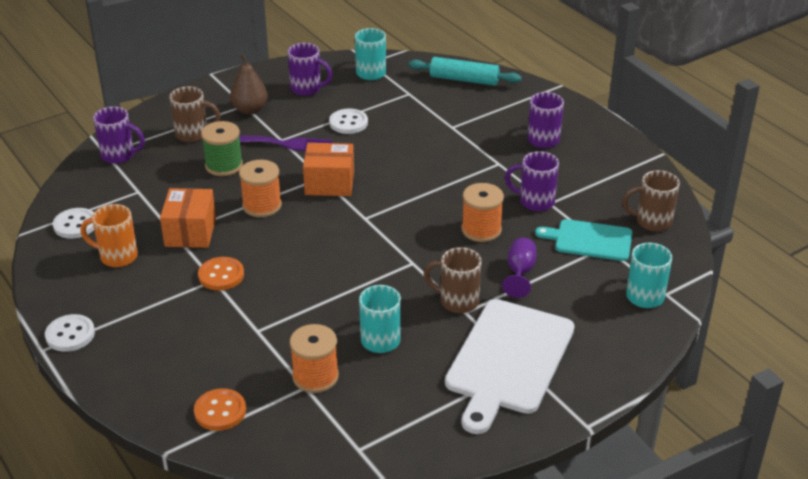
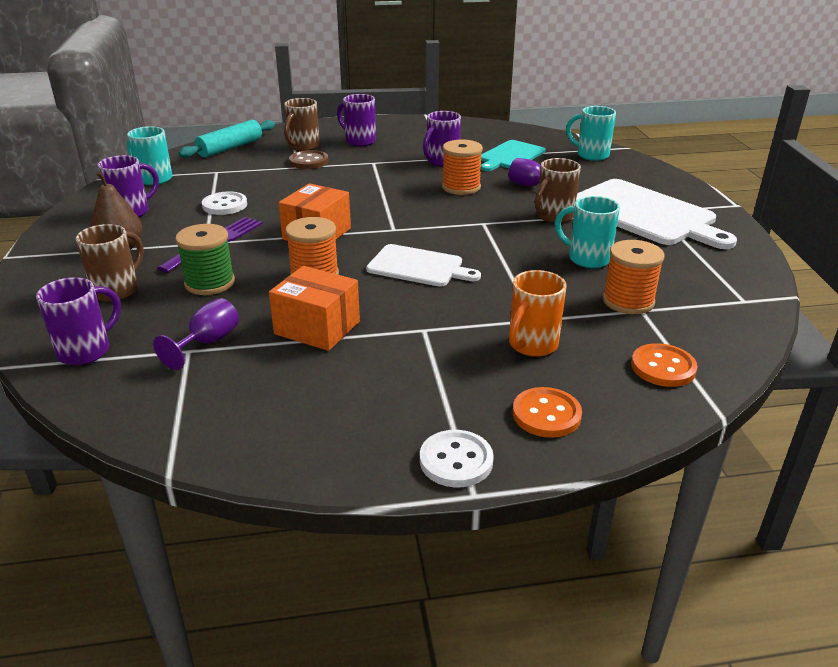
camera: 65 degrees left, 5 degrees down
white button [53,208,94,239] -> none
orange mug [80,204,138,267] -> orange mug moved to [509,270,567,357]
orange button [198,257,244,290] -> orange button moved to [513,387,582,438]
brown mug [622,170,680,232] -> brown mug moved to [284,98,320,151]
none -> purple goblet [153,298,239,370]
none -> brown button [289,150,329,169]
none -> white cutting board [366,244,481,287]

